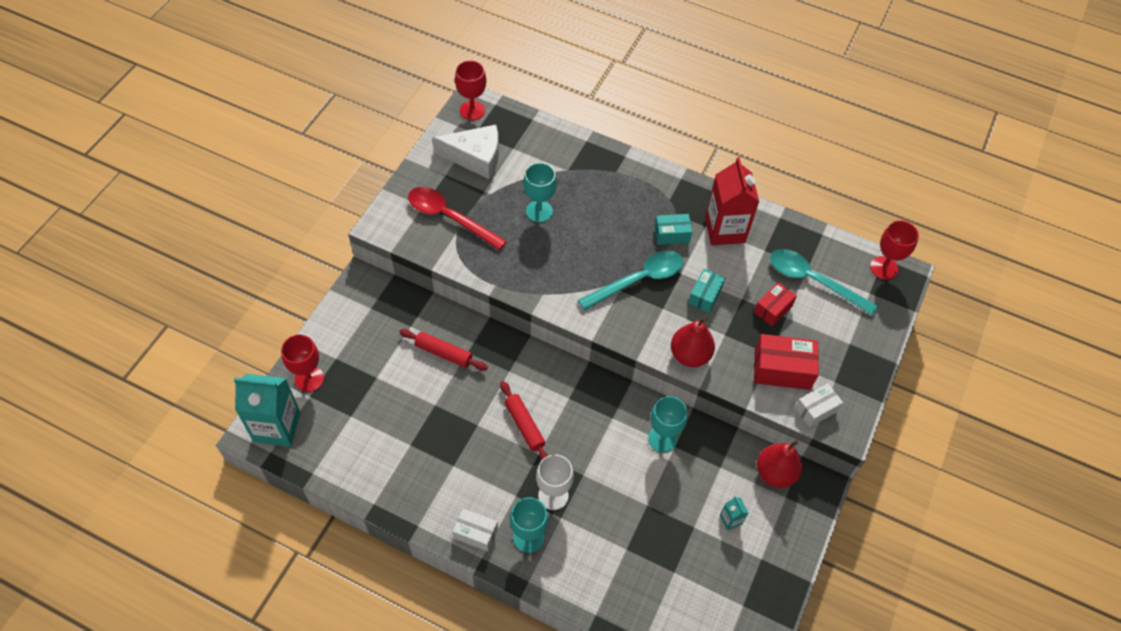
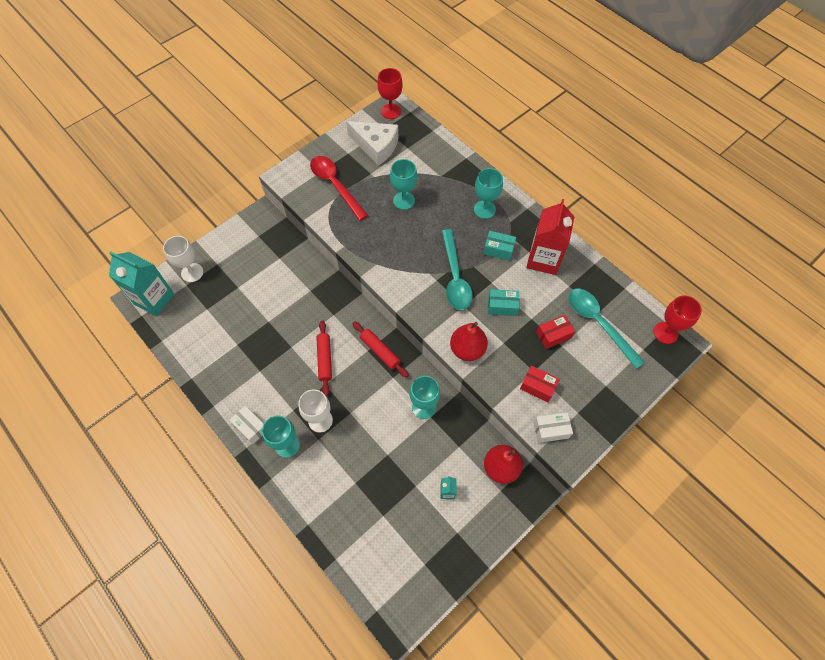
camera: 25 degrees right, 5 degrees up
red goblet [281,335,324,392] -> white goblet [163,236,203,282]
red rolling pin [399,329,488,371] -> red rolling pin moved to [352,321,409,378]
turquoise spoon [578,251,683,310] -> turquoise spoon turned 90 degrees clockwise [442,229,473,310]
turquoise box [688,269,725,313] -> turquoise box turned 45 degrees clockwise [488,289,520,316]
red box [754,334,819,390] -> red box [520,366,560,403], size x0.63
none -> turquoise goblet [474,168,503,219]

